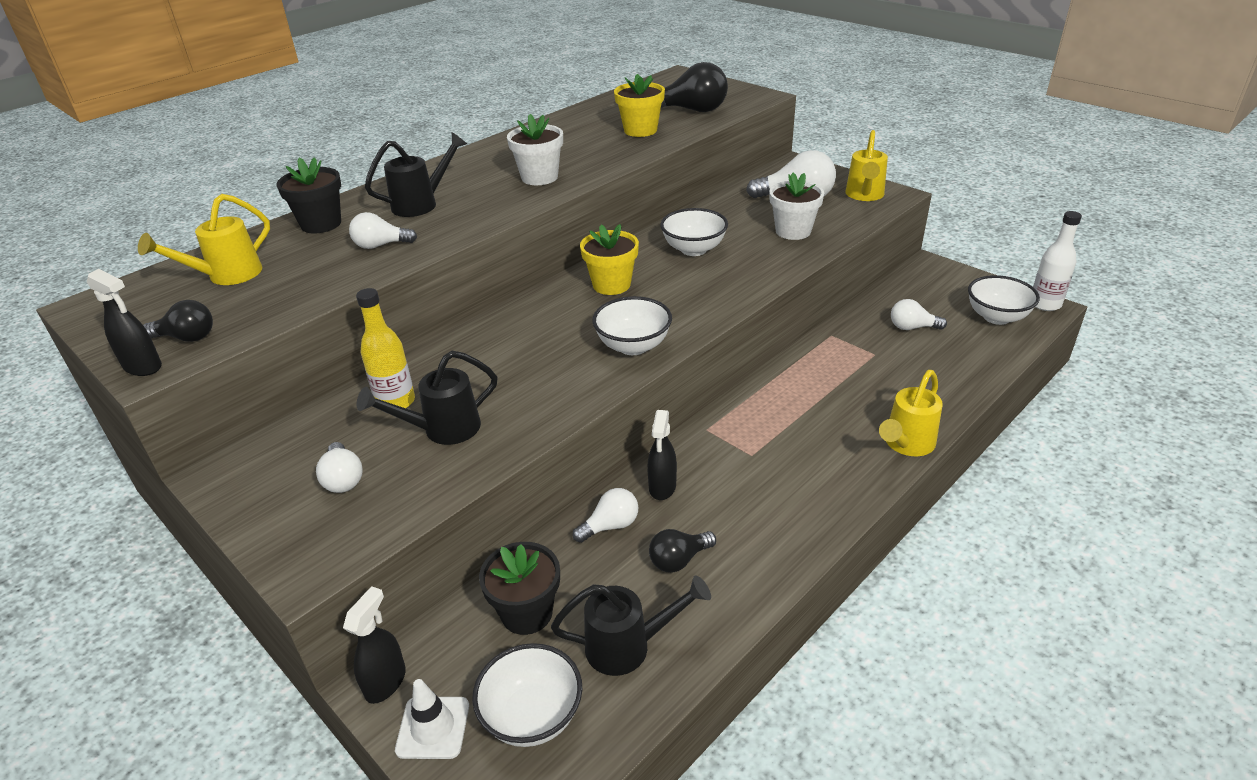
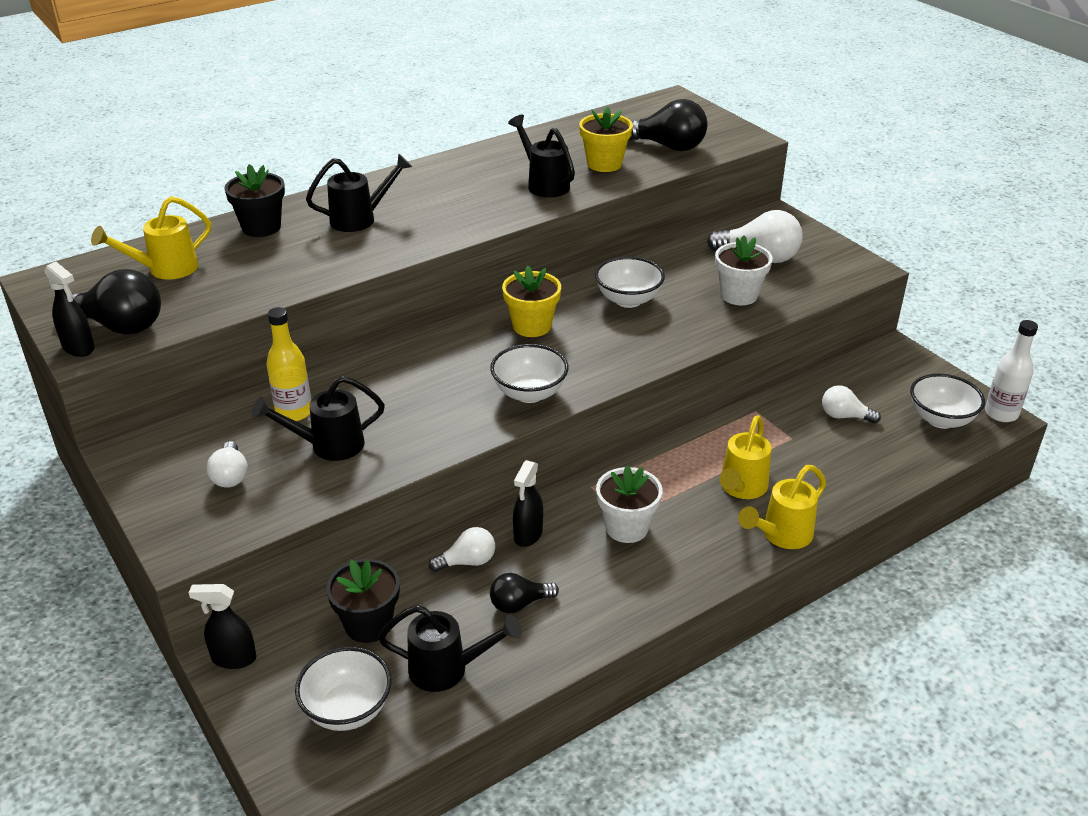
camera: 10 degrees right, 0 degrees up
black light bulb [143,300,213,342] -> black light bulb [72,269,161,334], size x1.71
black spray bottle [343,586,406,704] -> black spray bottle turned 120 degrees counterclockwise [189,584,256,669]
white light bulb [349,212,417,249] -> none
white traffic cone [395,679,469,759] -> none
white flower pot [507,114,563,185] -> white flower pot moved to [596,465,663,543]
yellow watering can [845,130,888,201] -> yellow watering can moved to [719,415,771,499]
none -> black watering can [508,114,575,198]

